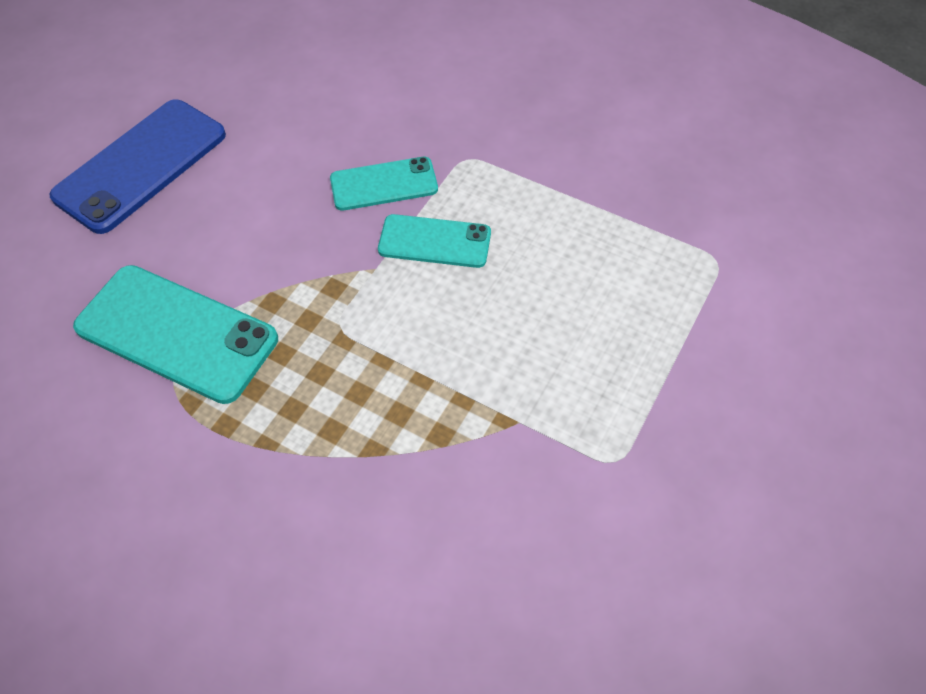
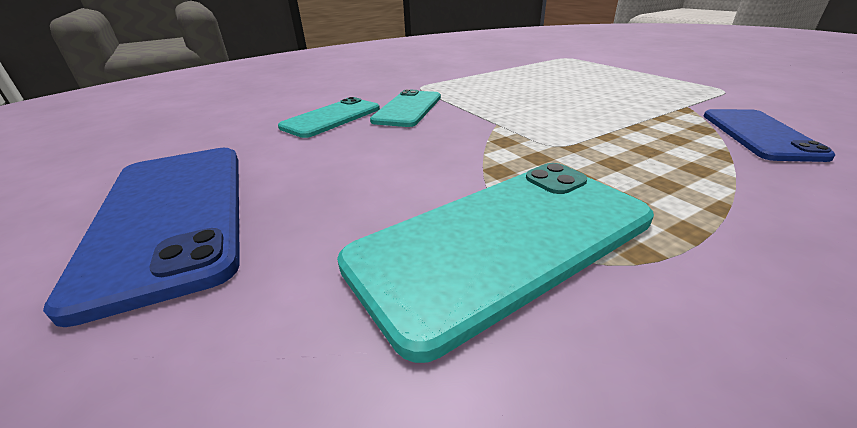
camera: 60 degrees left, 25 degrees down
turquoise phone [378,214,491,268] -> turquoise phone moved to [278,97,380,138]
none -> blue phone [704,109,835,162]

